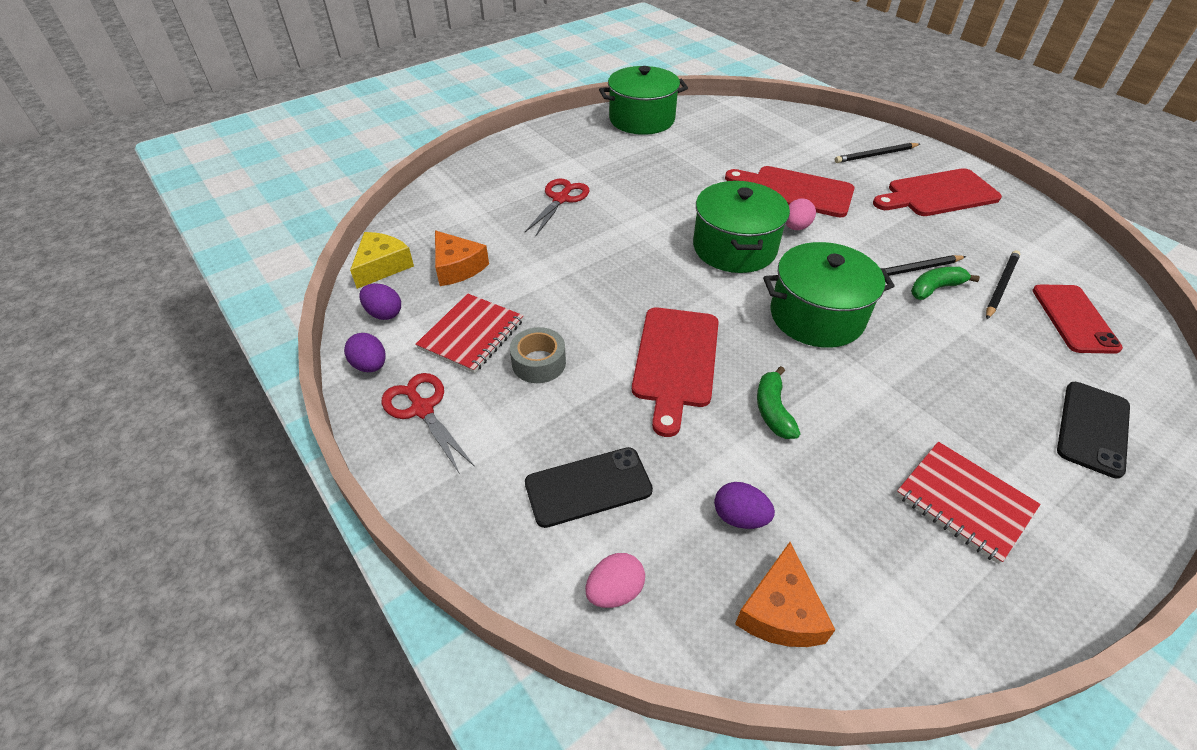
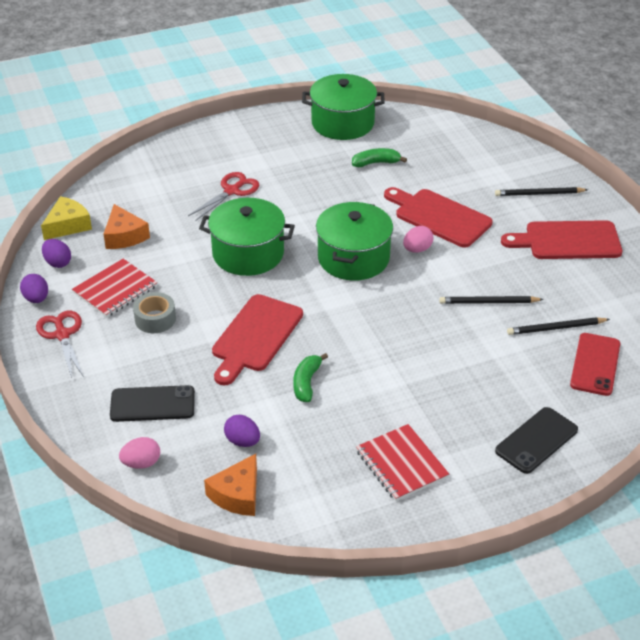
camera: 15 degrees right, 5 degrees down
green pot [763,242,894,348] -> green pot moved to [199,198,295,276]
green banana [911,267,980,300] -> green banana moved to [352,148,407,167]
black pencil [986,250,1021,319] -> black pencil turned 150 degrees counterclockwise [507,317,610,335]

